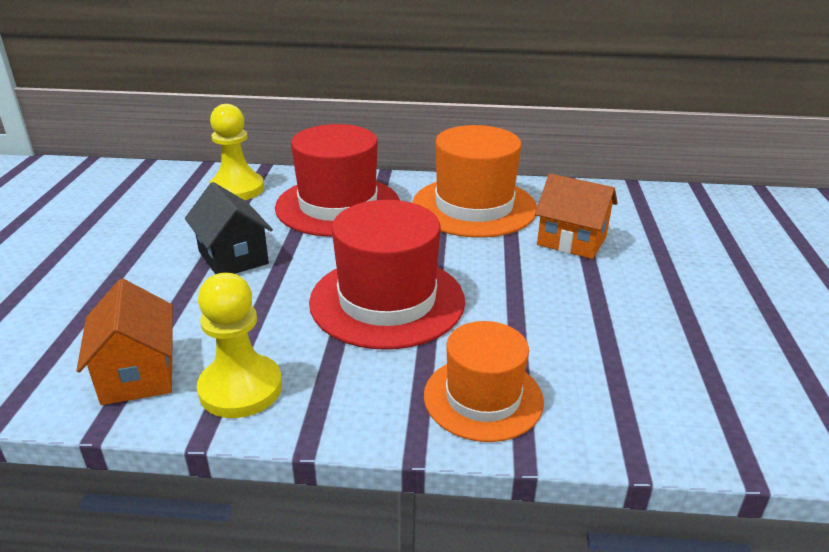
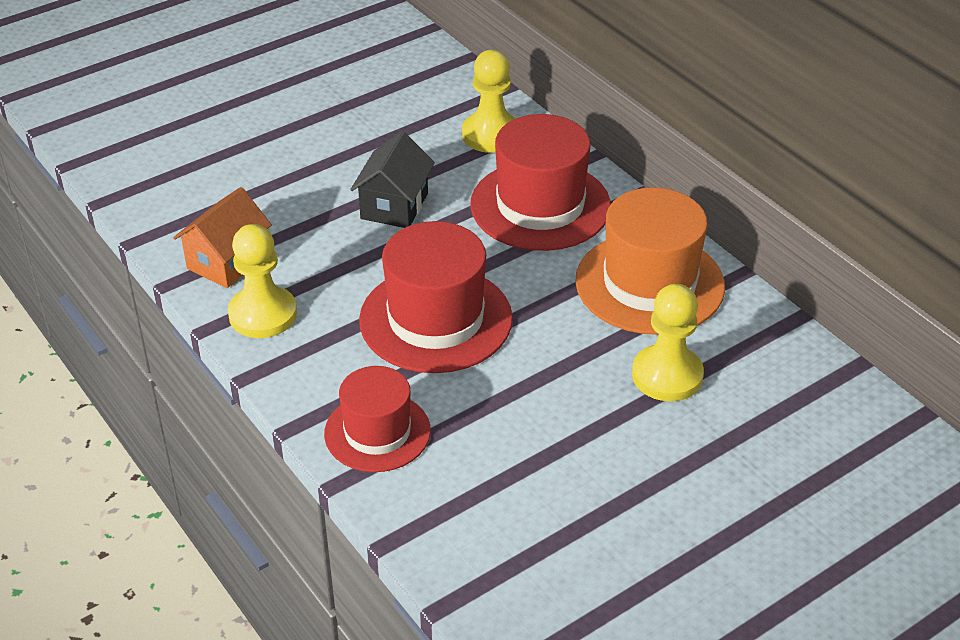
camera: 50 degrees right, 10 degrees up
orange hat [424,321,544,442] -> red hat [324,366,431,472]
orange house [535,174,618,259] -> yellow pawn [632,284,704,401]

